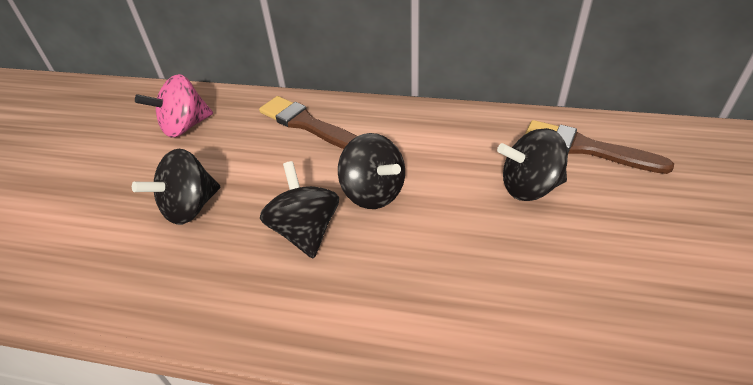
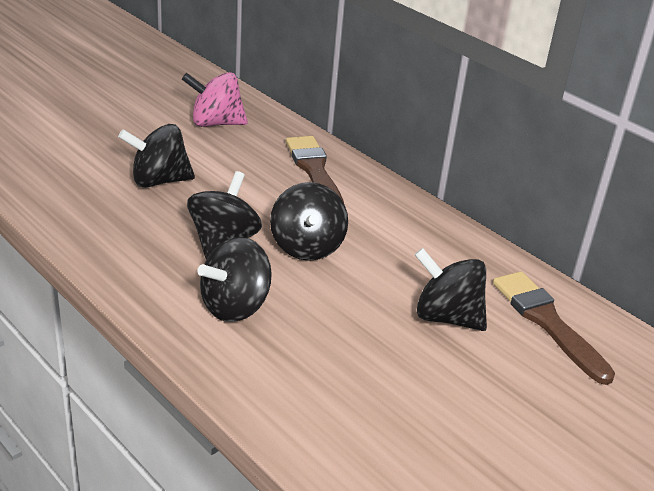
camera: 30 degrees right, 10 degrees down
none -> black spinning top [197,237,272,322]

